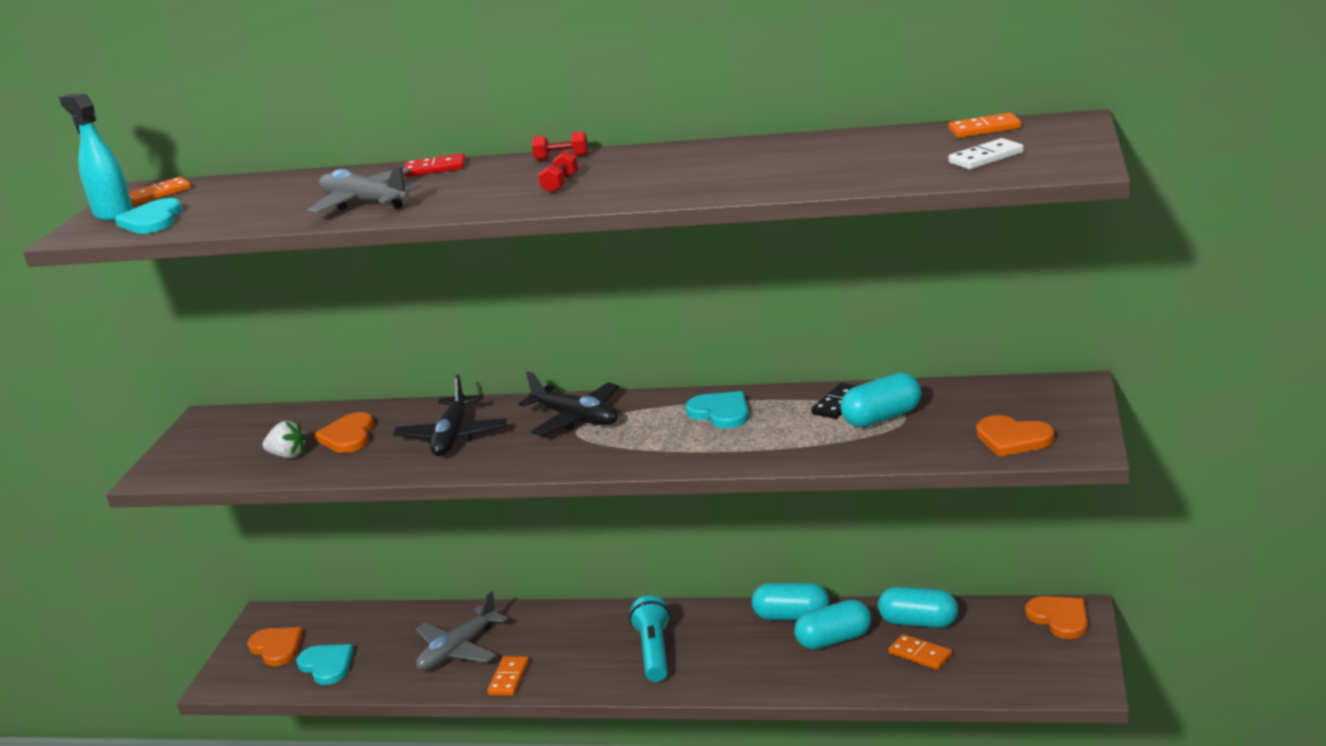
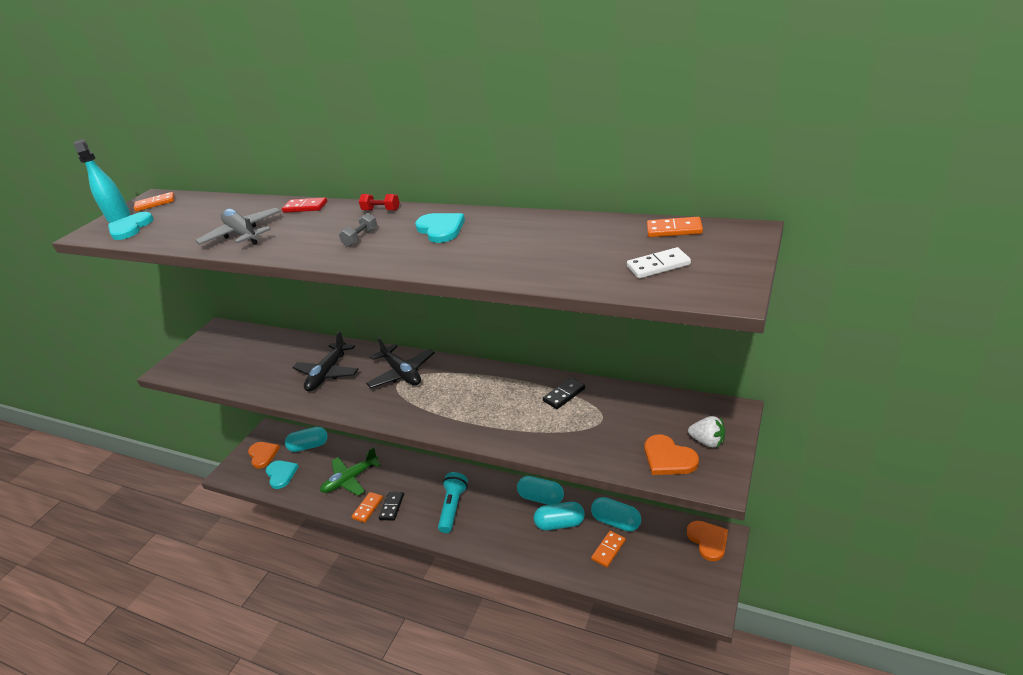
camera: 15 degrees right, 10 degrees up
white strawberry [262,421,307,458] -> white strawberry moved to [688,416,725,447]
orange heart [314,412,374,453] -> none
grey plane [416,591,508,671] -> green plane [320,447,381,496]
red dumbbell [538,151,579,193] -> grey dumbbell [339,213,377,247]
turquoise heart [685,391,749,429] -> turquoise heart moved to [415,213,465,243]
turquoise capsule [841,372,922,427] -> turquoise capsule moved to [285,427,328,452]
orange domino [888,634,952,670] -> orange domino turned 75 degrees clockwise [591,531,626,567]
none -> black domino [379,492,404,521]

